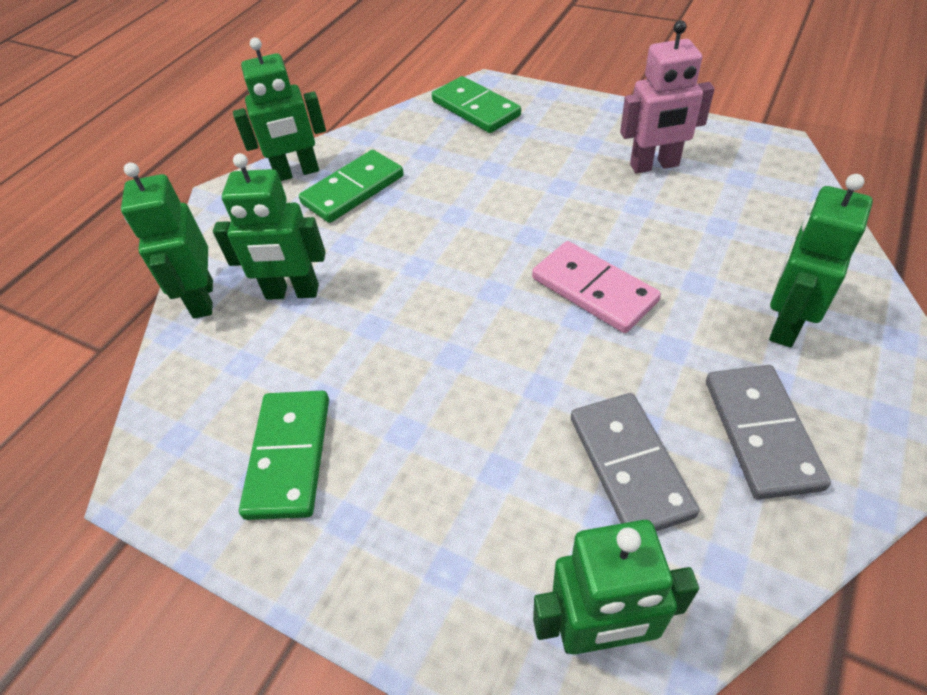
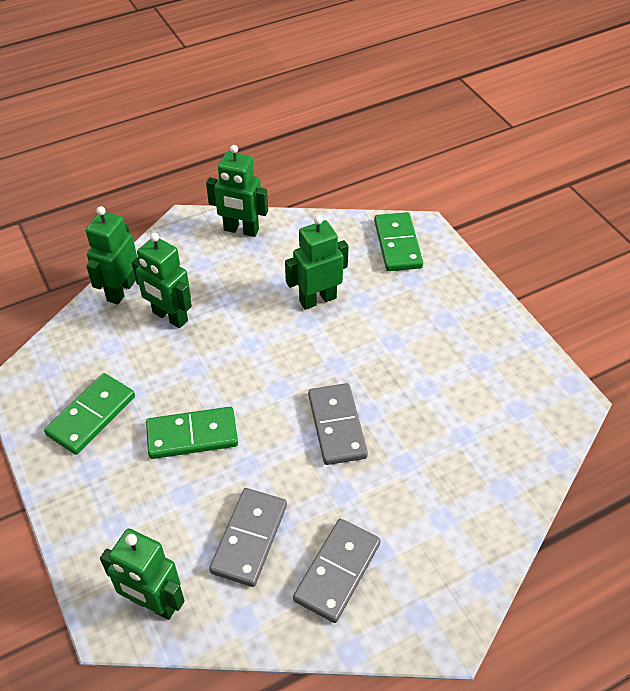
camera: 30 degrees right, 0 degrees up
green domino [299,150,404,223] -> green domino moved to [146,407,238,459]
pink domino [532,241,661,333] -> grey domino [308,383,368,465]
pink robot [620,20,715,174] -> none
green robot [769,174,873,347] -> green robot moved to [285,215,349,310]

